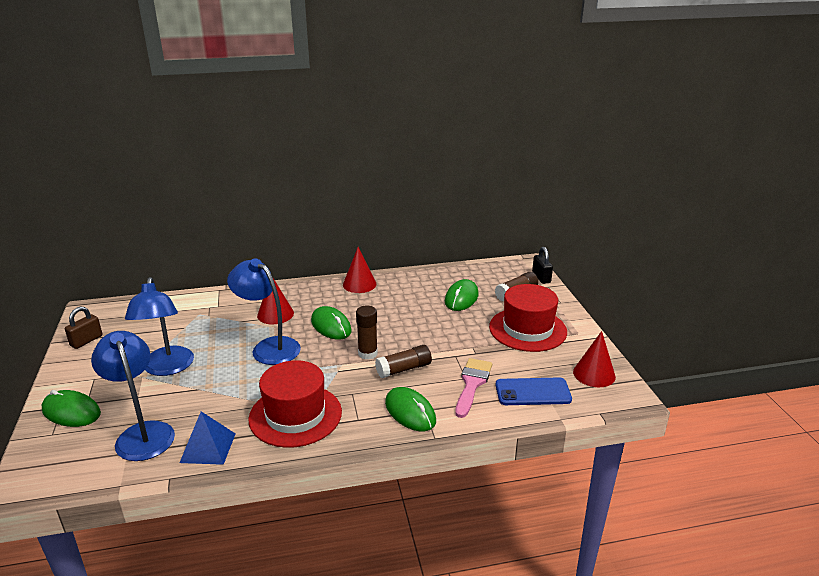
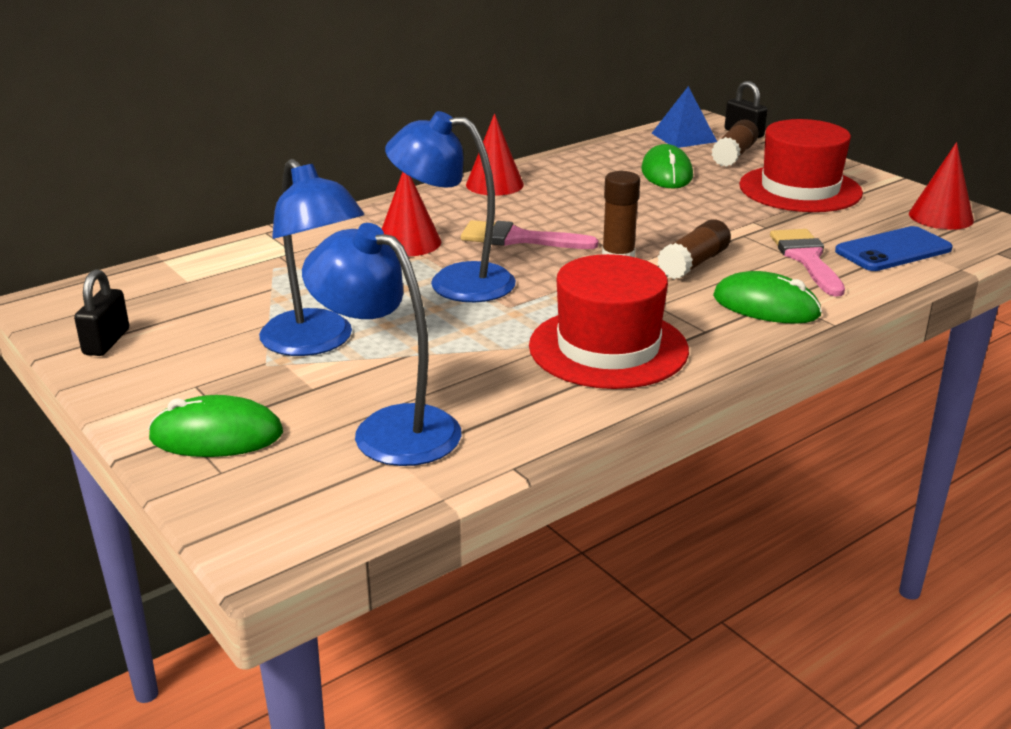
camera: 25 degrees left, 0 degrees up
brown padlock [65,307,103,349] -> black padlock [74,269,129,356]
blue pyramid [180,412,236,465] -> blue pyramid moved to [652,86,717,148]
green mouse [311,306,352,340] -> pink brush [461,220,599,249]

